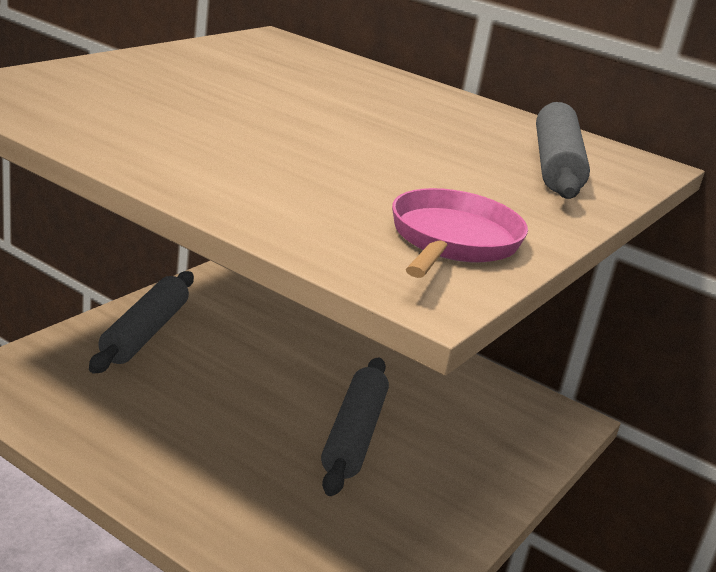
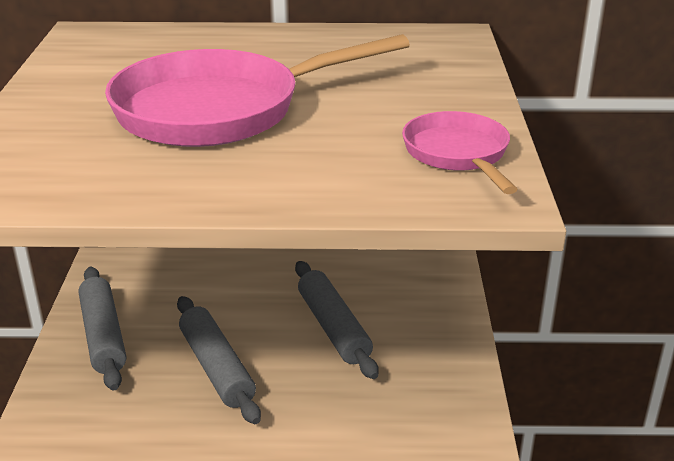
camera: 30 degrees left, 5 degrees up
grey rolling pin [536,102,590,199] -> grey rolling pin moved to [177,296,261,424]
none -> pink pan [105,34,410,147]

